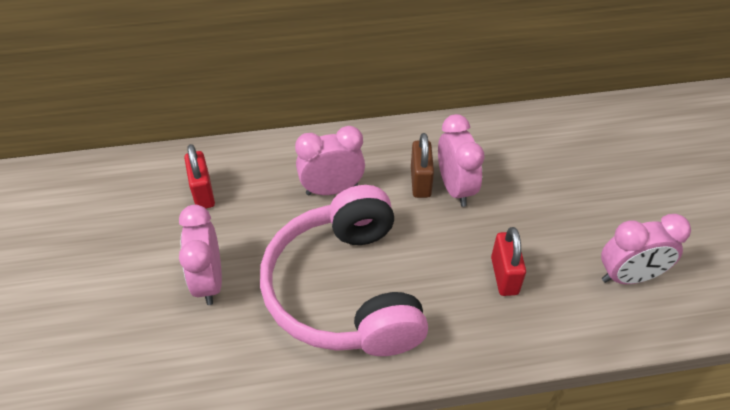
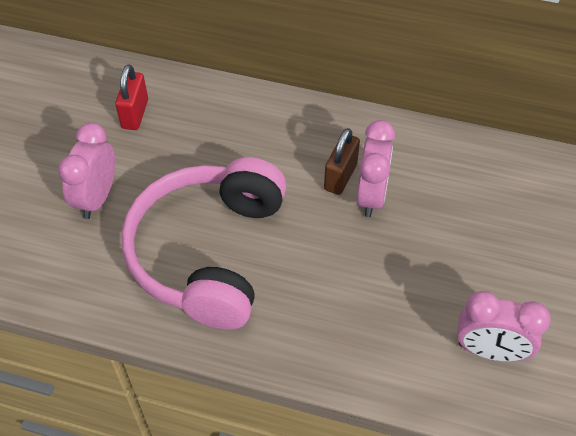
camera: 25 degrees right, 5 degrees up
pink clock [295,126,365,195] -> none
red padlock [491,227,526,296] -> none

